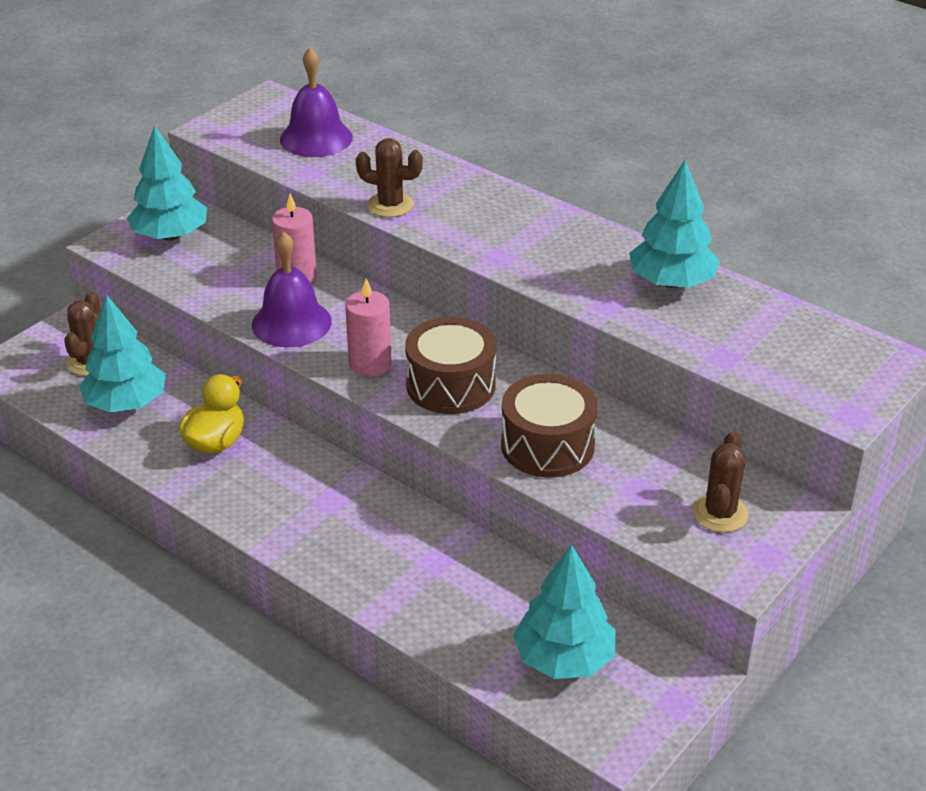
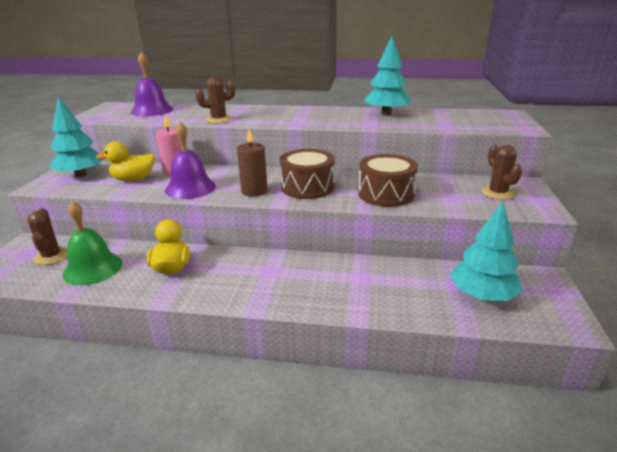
camera: 30 degrees left, 10 degrees down
turquoise tree [79,294,166,412] -> green bell [63,201,123,285]
pink candle [345,278,392,377] -> brown candle [237,129,268,197]
none -> yellow duck [96,141,155,181]

